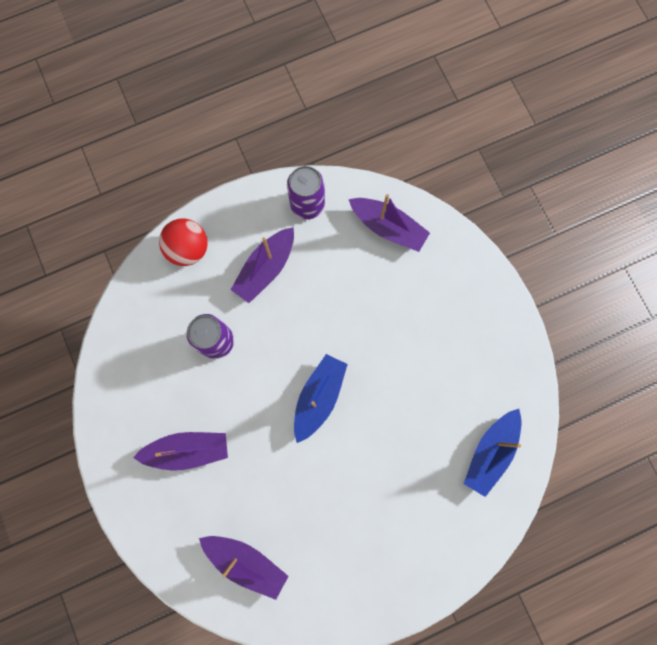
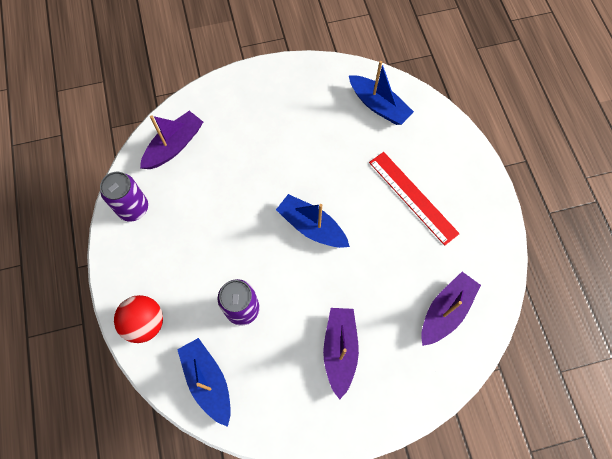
camera: 80 degrees left, 10 degrees down
purple boat [231,227,294,303] -> none
none -> blue boat [177,338,231,427]
none -> red ruler [369,152,460,246]

